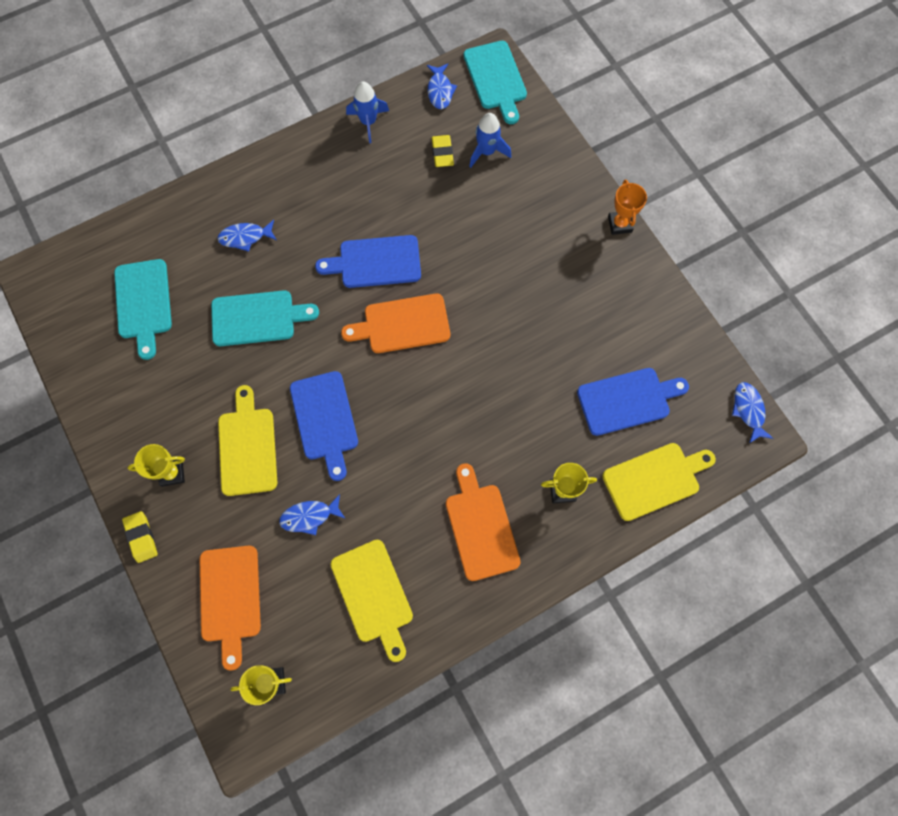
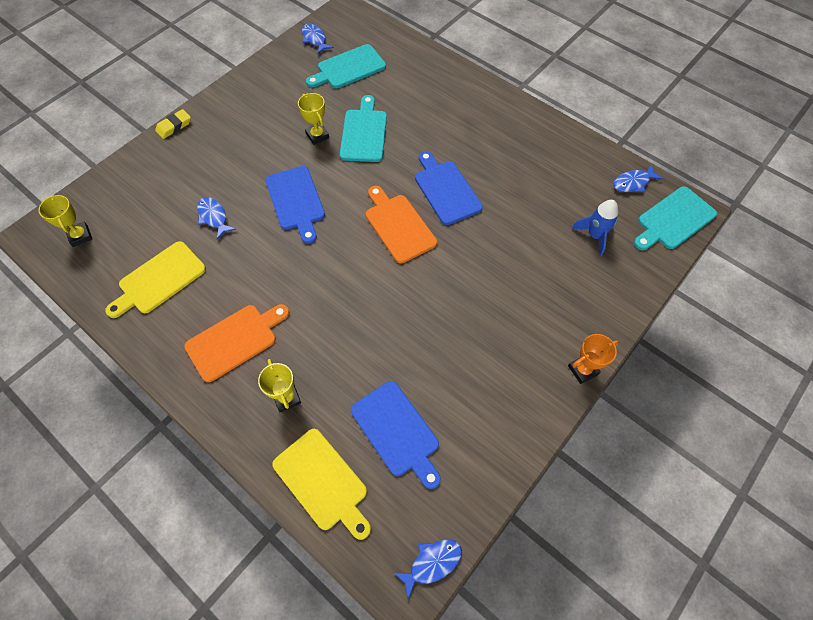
camera: 70 degrees right, 10 degrees down
yellow trophy [127,444,185,487] -> yellow trophy moved to [298,93,329,145]
orange cutting board [200,546,261,670] -> none
turquoise cutting board [211,290,319,346] -> turquoise cutting board turned 150 degrees counterclockwise [340,95,387,162]
blue fish [217,220,277,252] -> blue fish moved to [302,24,334,54]
yellow cutting board [218,385,277,496] -> none
blue cutting board [290,371,358,481] -> blue cutting board turned 75 degrees counterclockwise [265,166,325,244]
blue rocket [346,81,389,143] -> none
yellow eraser [431,135,454,167] -> none

